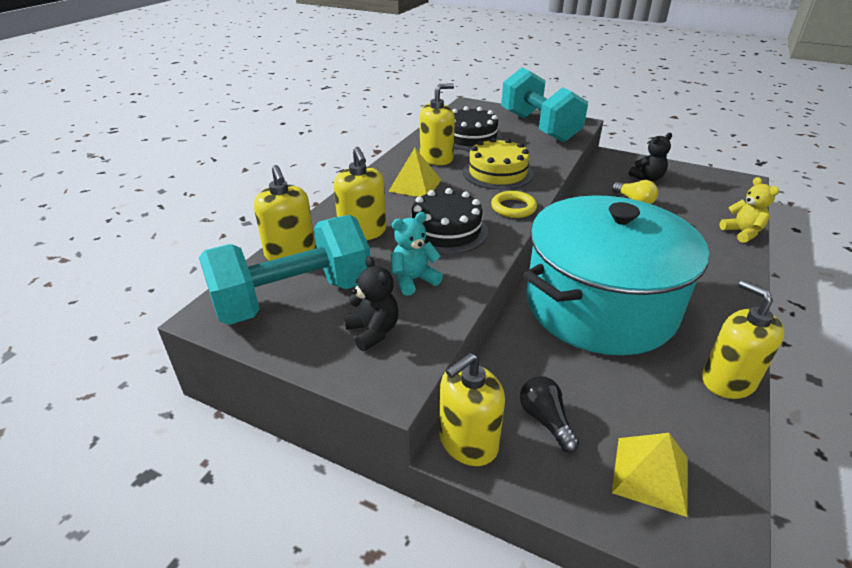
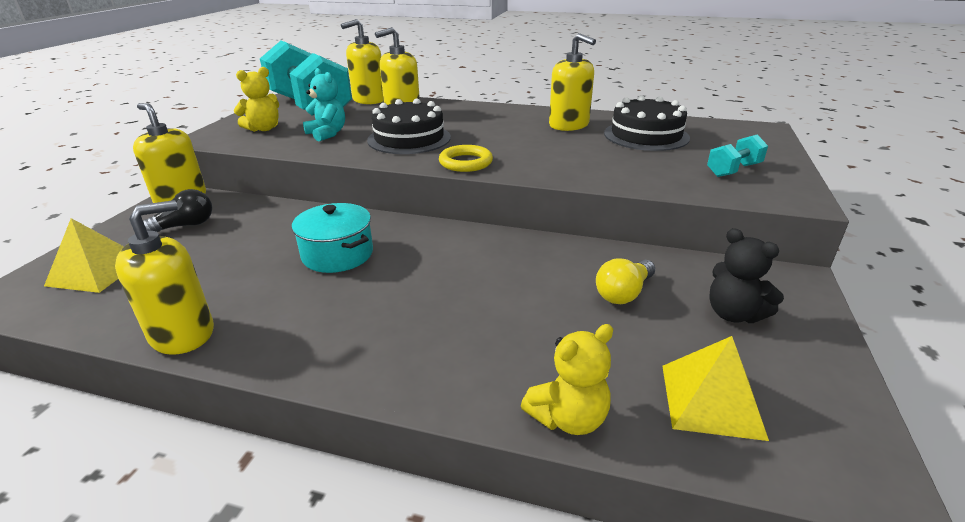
camera: 80 degrees right, 5 degrees down
black teddy bear [344,256,399,351] -> yellow teddy bear [234,67,279,132]
yellow pyramid [388,148,441,197] -> yellow pyramid moved to [662,336,769,441]
yellow cake [463,138,533,190] -> none
turquoise dumbbell [501,67,588,142] -> turquoise dumbbell [707,134,768,177], size x0.41
turquoise pot [523,195,709,355] -> turquoise pot [292,203,373,273], size x0.40

